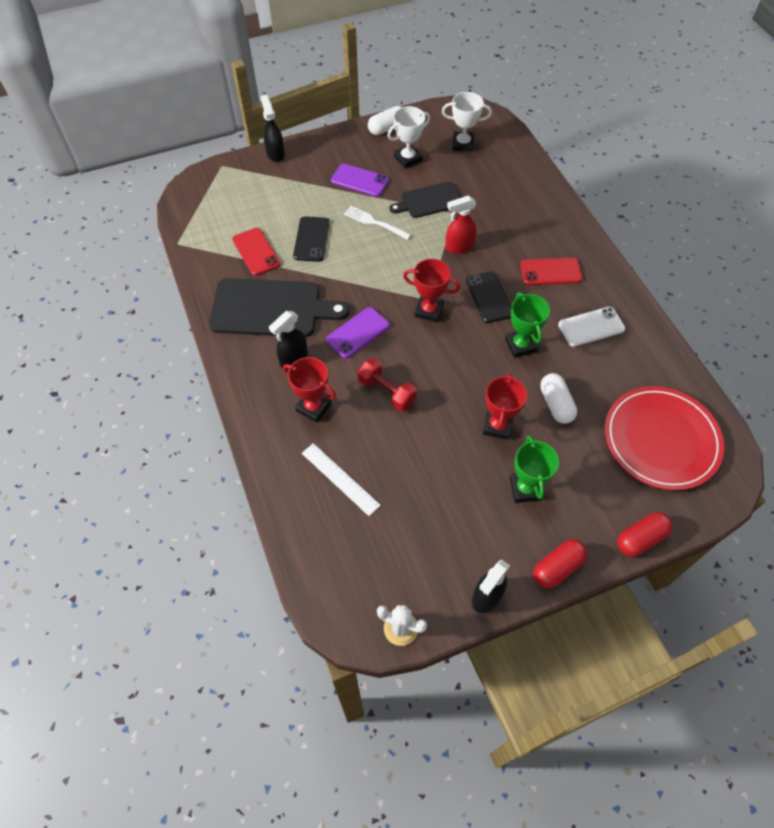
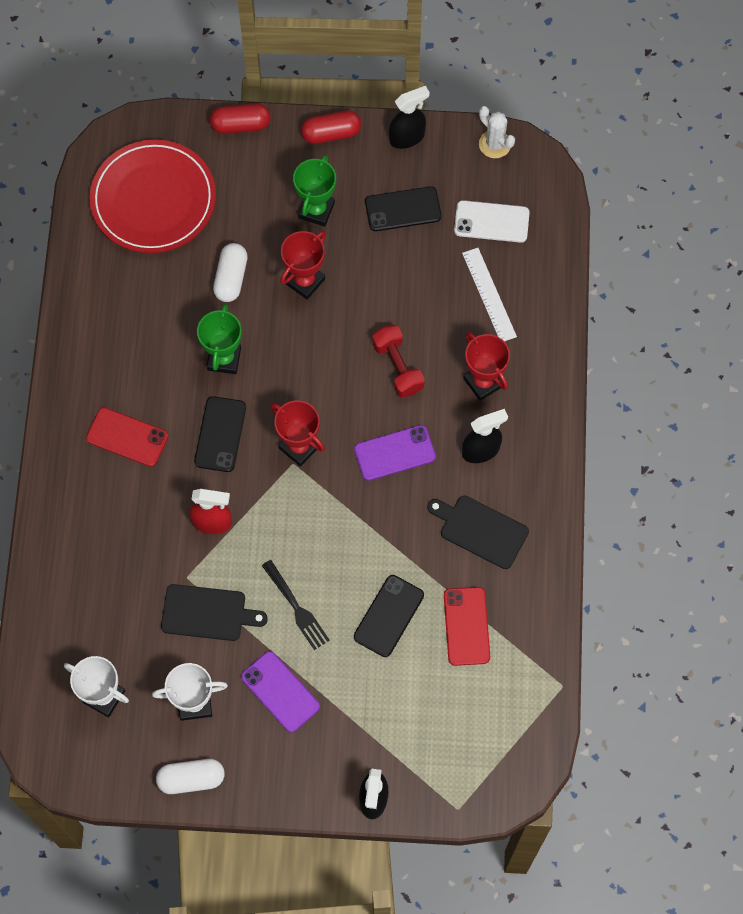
camera: 155 degrees left, 10 degrees up
black cutting board [209,278,349,337] -> black cutting board [427,496,529,569], size x0.59
white fork [344,206,411,240] -> black fork [262,560,330,650]
white phone [558,307,625,347] -> white phone moved to [454,200,530,243]
none -> black phone [365,187,442,231]

